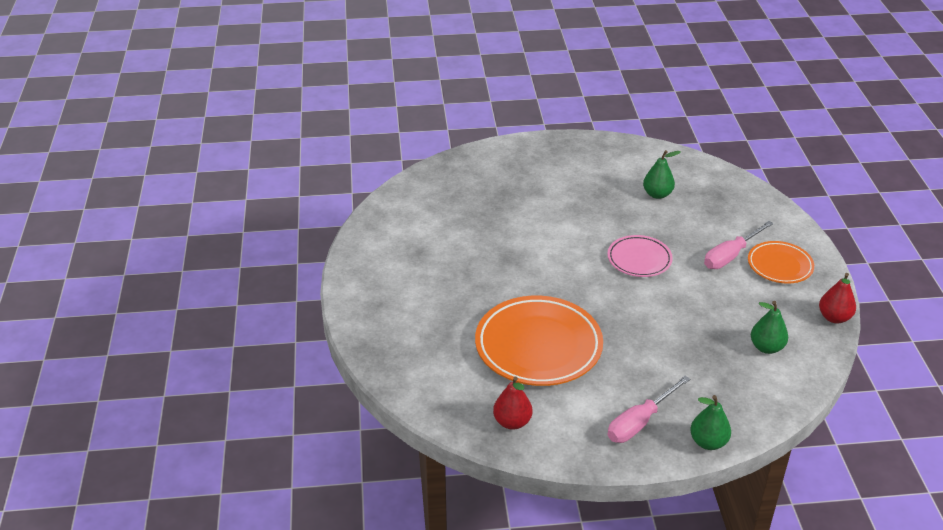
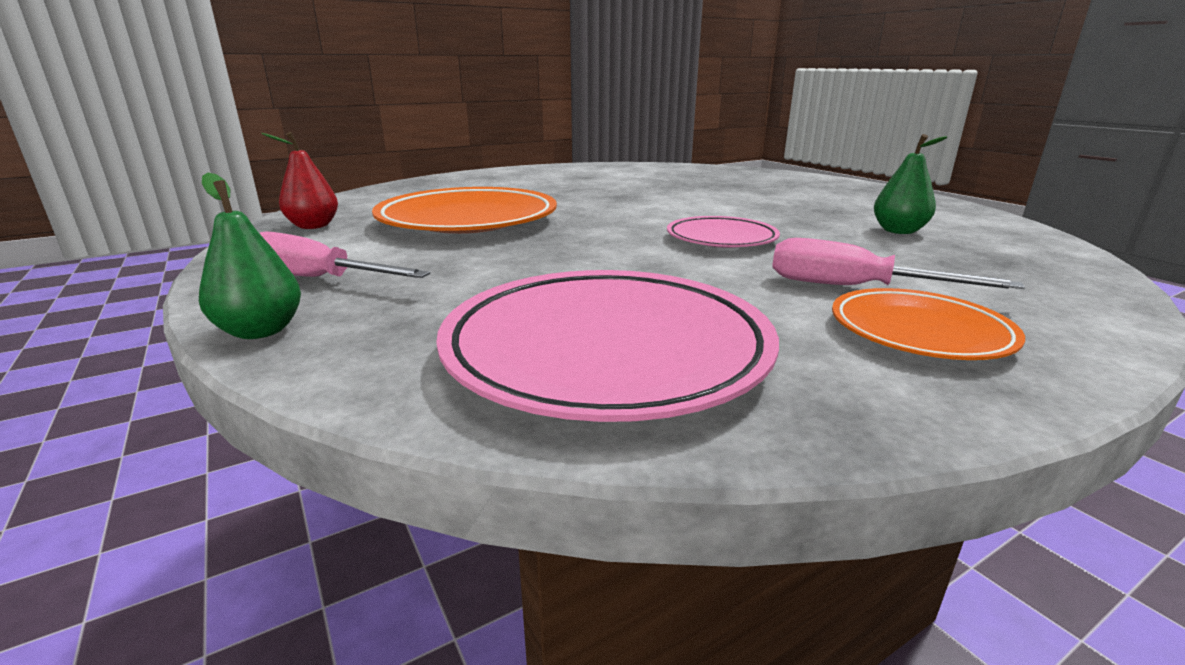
camera: 65 degrees right, 15 degrees down
green pear [751,301,788,354] -> pink plate [436,270,779,422]
red pear [819,273,856,323] -> none

